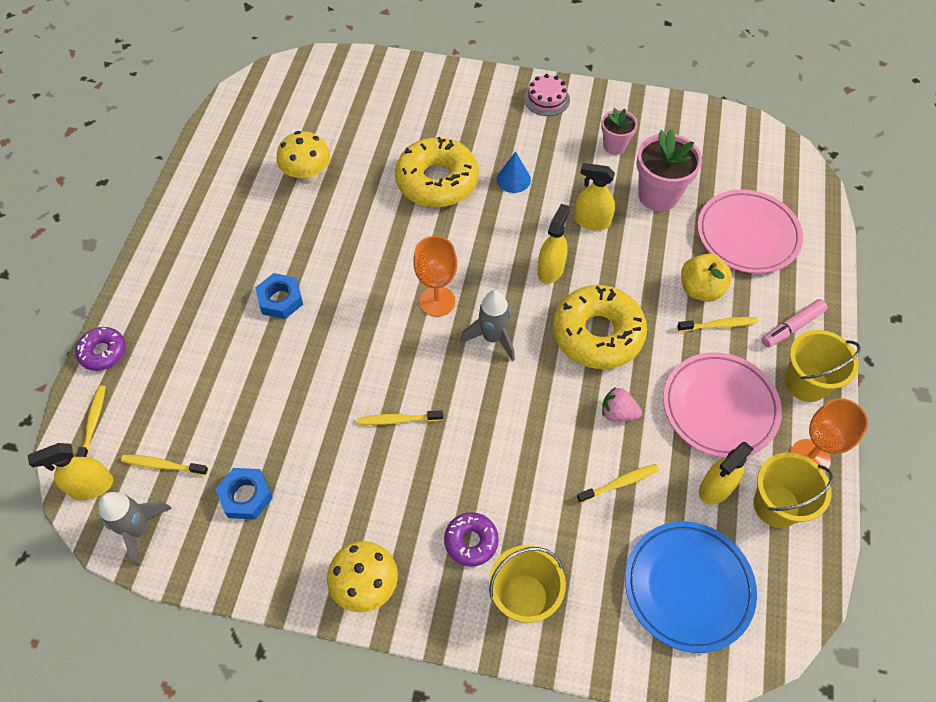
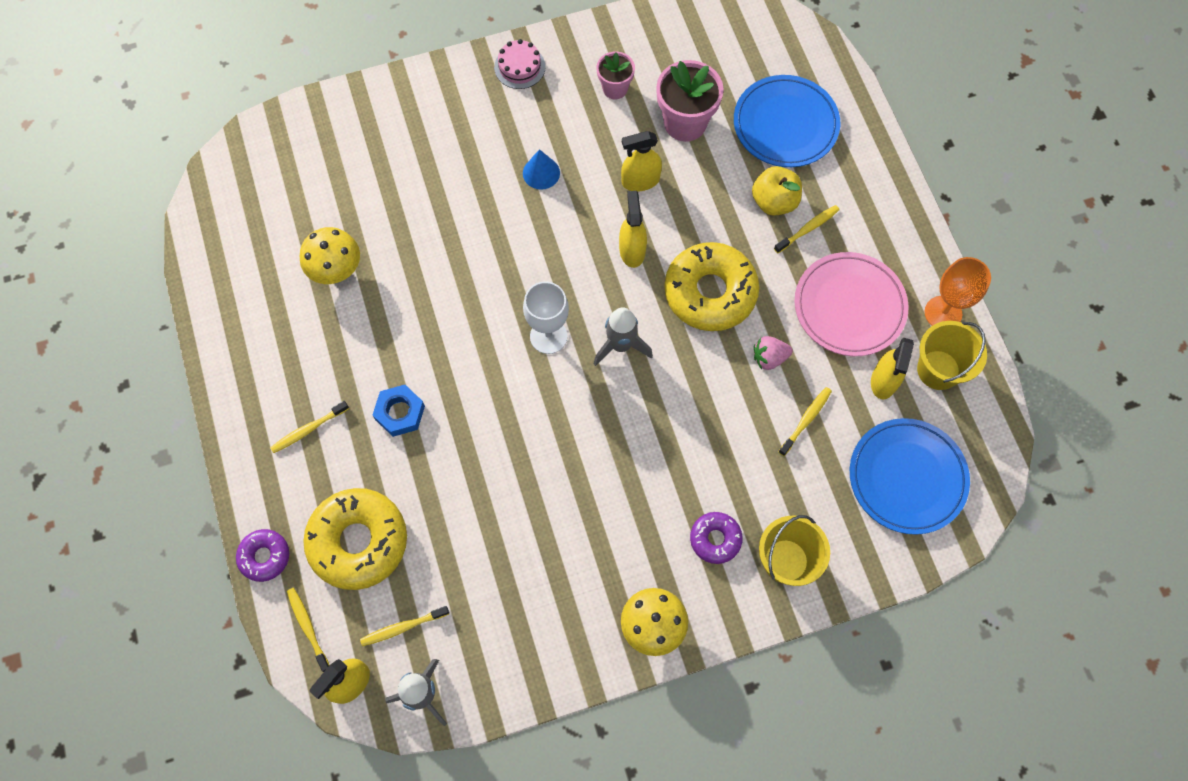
camera: 30 degrees left, 10 degrees up
blue nut [216,468,273,520] -> none
yellow toothbrush [357,410,443,425] -> yellow toothbrush moved to [270,401,349,453]
yellow donut [395,137,479,208] -> yellow donut moved to [303,488,407,590]
orange goblet [413,236,457,317] -> white goblet [523,281,569,354]
pink plate [697,189,803,274] -> blue plate [734,75,841,167]
pink marker [762,299,828,347] -> none
yellow bucket [785,330,860,402] -> none

